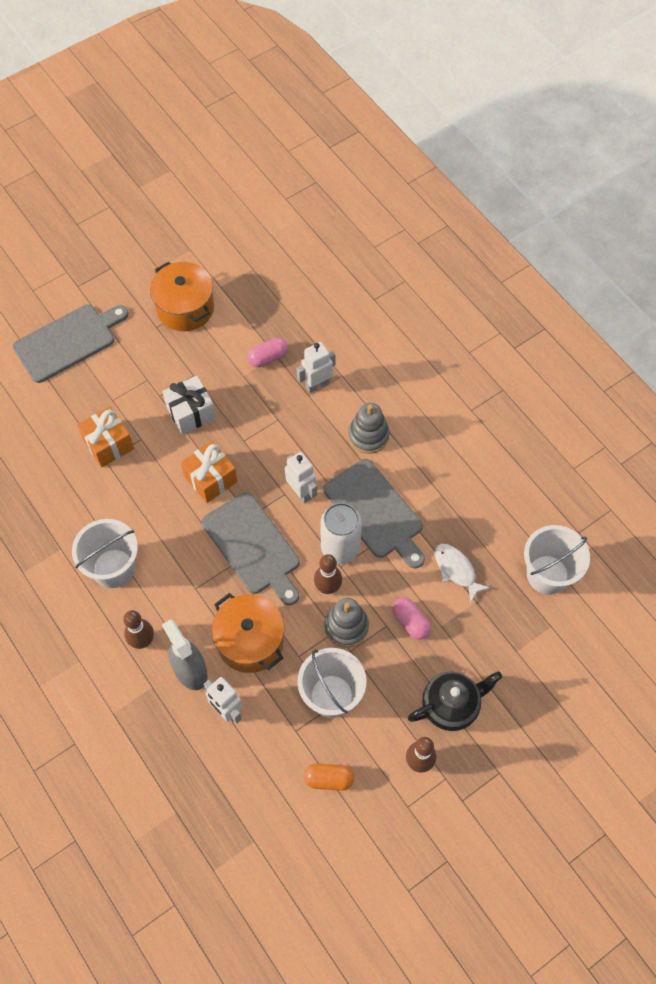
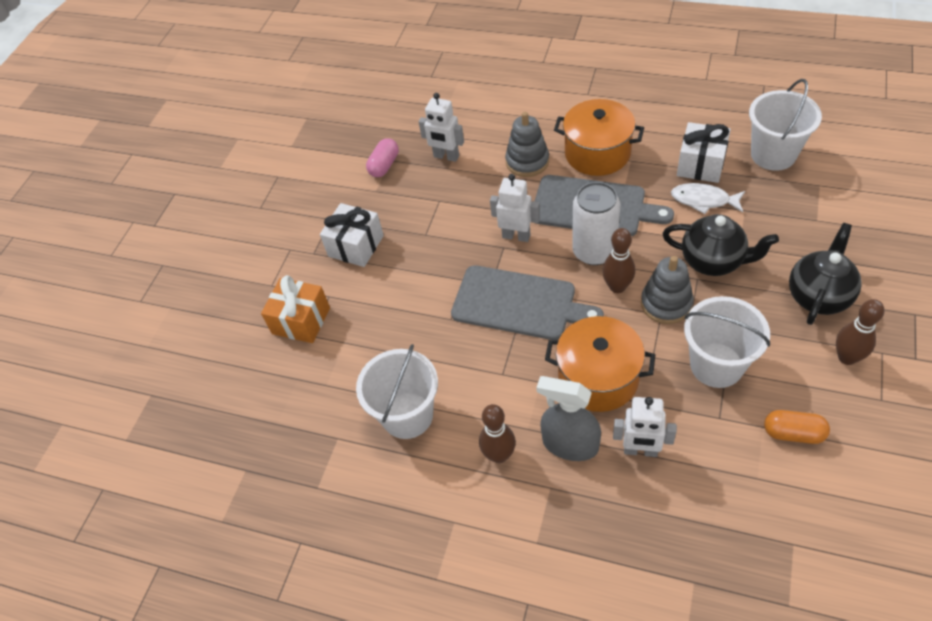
camera: 30 degrees left, 10 degrees down
grey cutting board [12,304,128,383] -> none
orange pot [150,262,214,331] -> orange pot moved to [554,99,644,176]
orange gift [181,441,238,503] -> none
white robot [297,342,336,393] -> white robot turned 90 degrees counterclockwise [419,93,464,162]
orange capsule [304,763,354,791] -> orange capsule turned 45 degrees clockwise [764,410,830,444]
pink capsule [392,598,431,640] -> black teapot [663,214,779,276]
none -> white gift [677,122,731,183]

